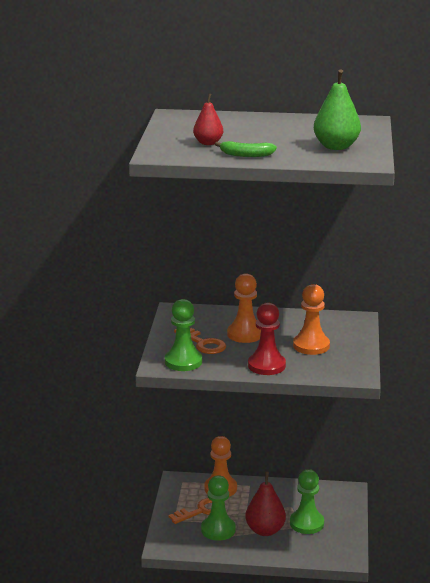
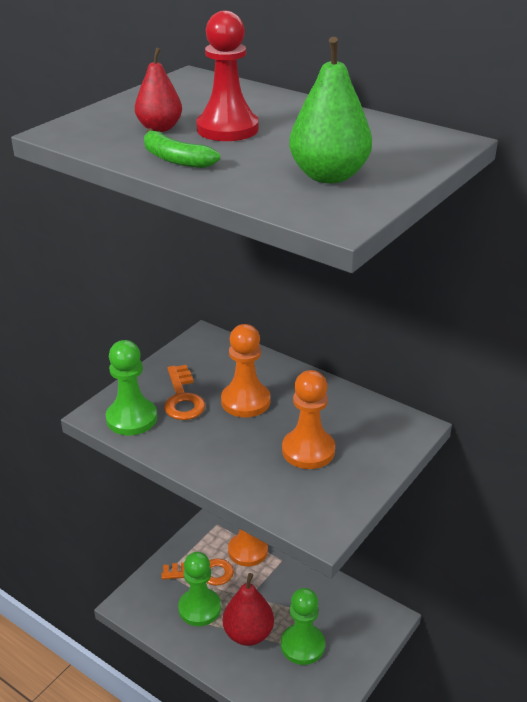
camera: 30 degrees right, 10 degrees up
red pawn [248,302,286,375] -> red pawn moved to [196,11,259,141]

